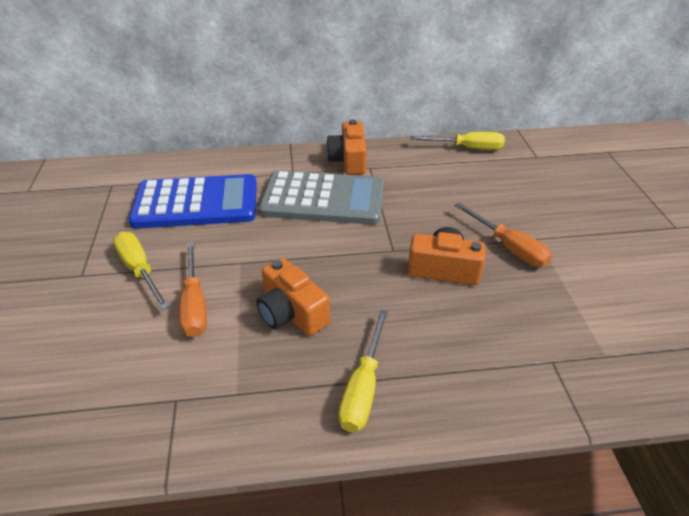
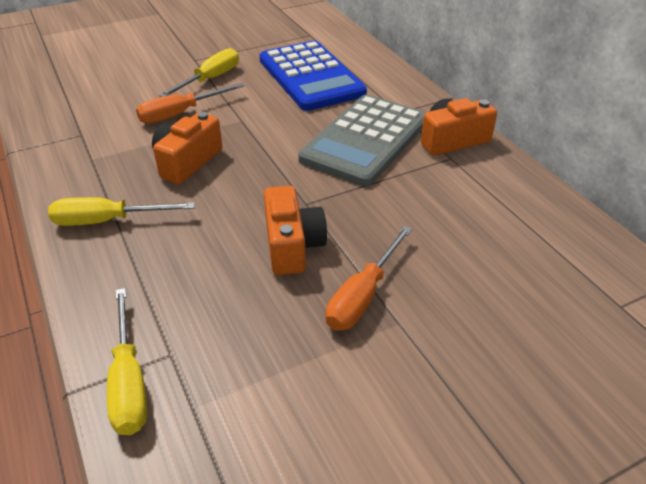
camera: 70 degrees right, 0 degrees up
grey calculator [259,170,384,225] -> grey calculator turned 45 degrees clockwise [298,95,426,186]
yellow screwdriver [410,132,505,150] -> yellow screwdriver moved to [107,288,147,435]

